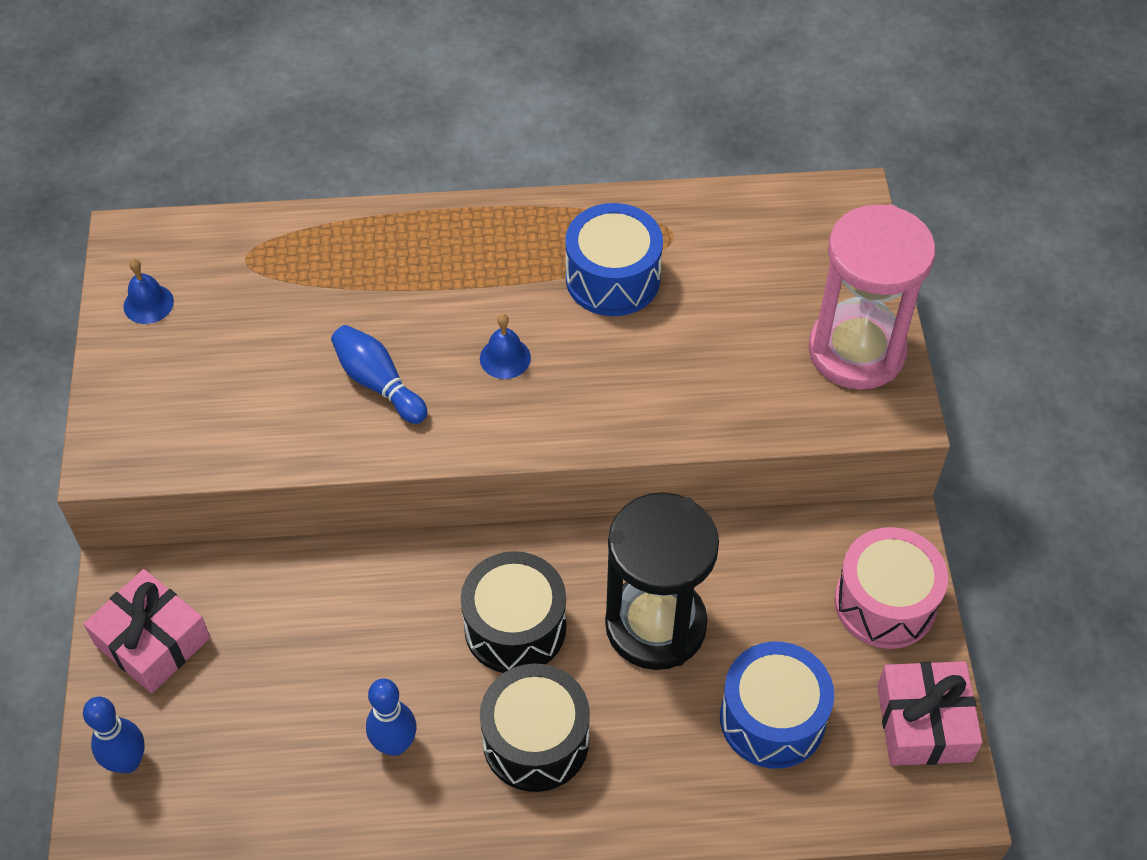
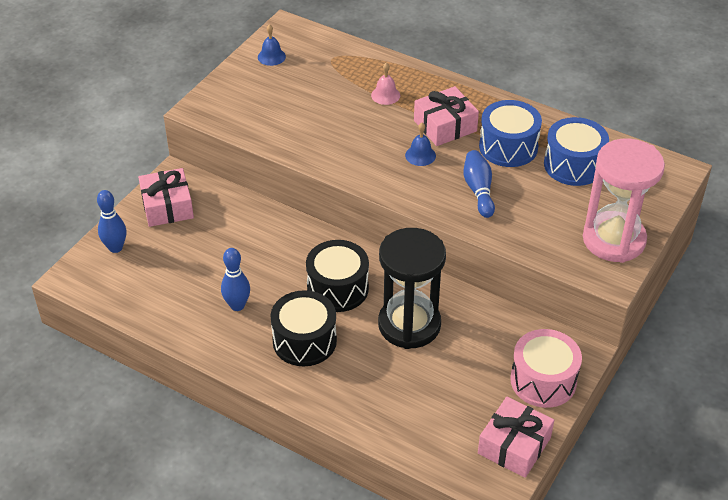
camera: 35 degrees right, 10 degrees down
blue bowling pin [331,325,428,424] -> blue bowling pin moved to [463,150,495,218]
blue drum [720,642,834,769] -> blue drum moved to [544,117,609,186]
none -> pink bell [371,63,400,105]
none -> pink gift [414,86,479,146]

